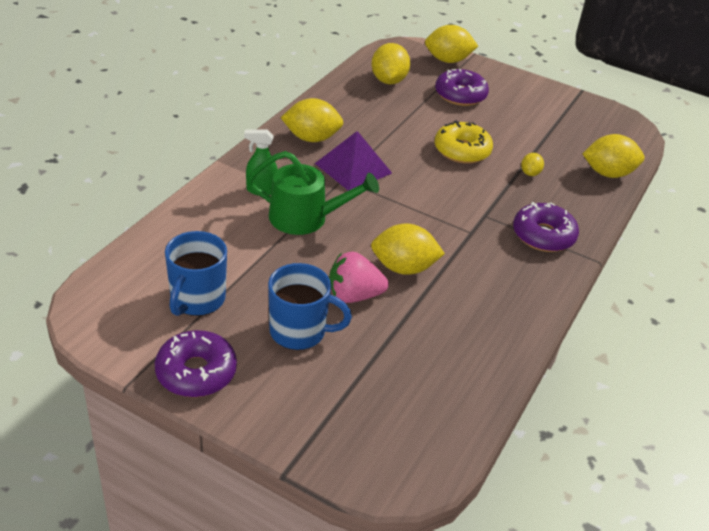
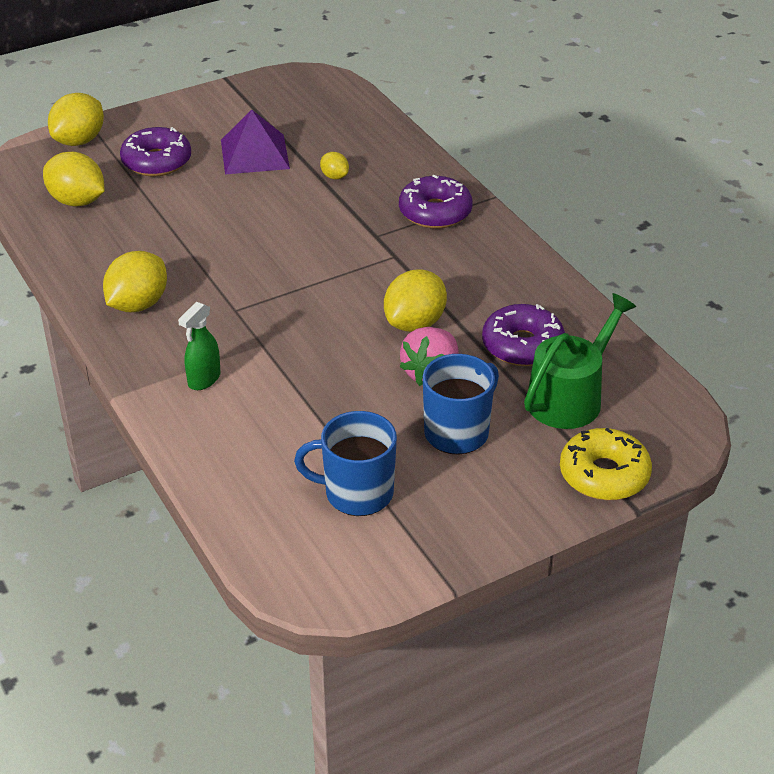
camera: 55 degrees left, 0 degrees up
purple donut [155,330,237,397] -> purple donut moved to [482,304,565,366]
blue mug [165,231,227,316] -> blue mug turned 135 degrees clockwise [294,411,397,516]
green watering can [247,151,379,235] -> green watering can moved to [524,293,636,429]
purple pyramid [315,131,392,191] -> purple pyramid moved to [221,110,290,174]
yellow donut [435,120,493,164] -> yellow donut moved to [560,428,652,500]
yellow lemon [582,134,645,178] -> none

